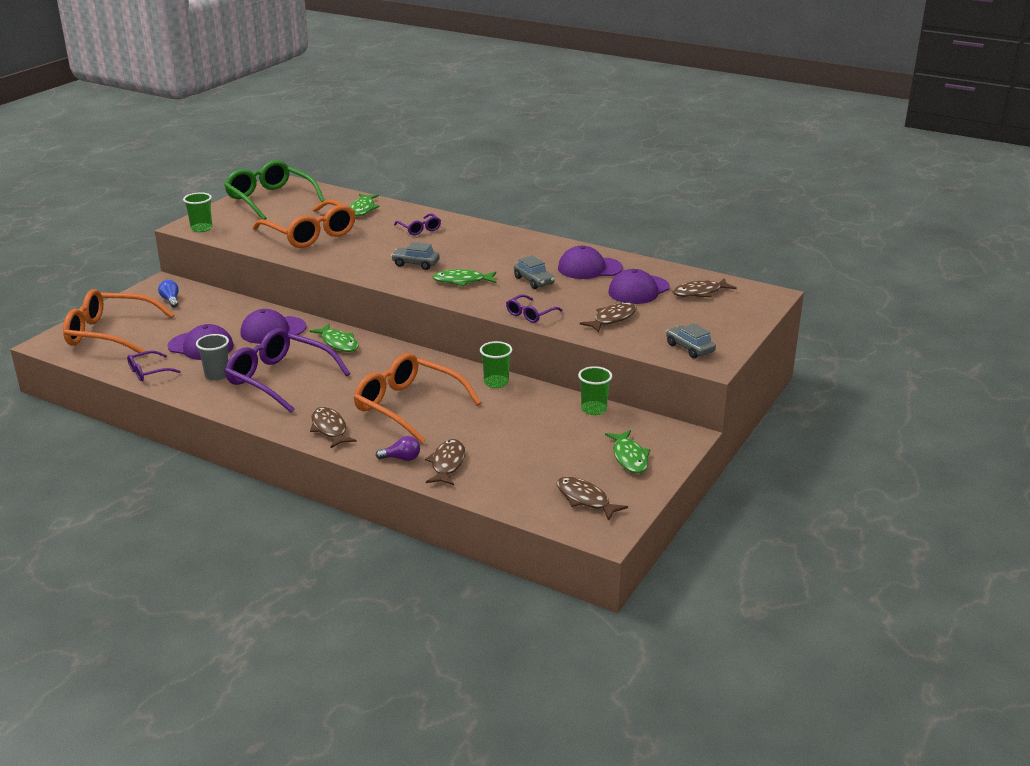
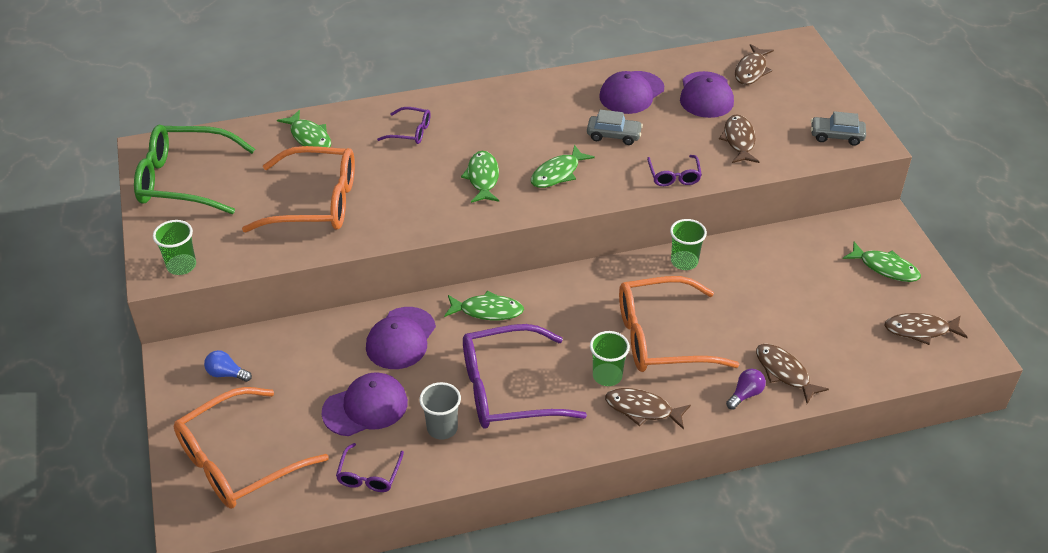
camera: 45 degrees left, 15 degrees up
grey car [391,242,440,270] -> green fish [461,151,499,203]
green cup [578,366,612,415] -> green cup moved to [590,331,630,386]

